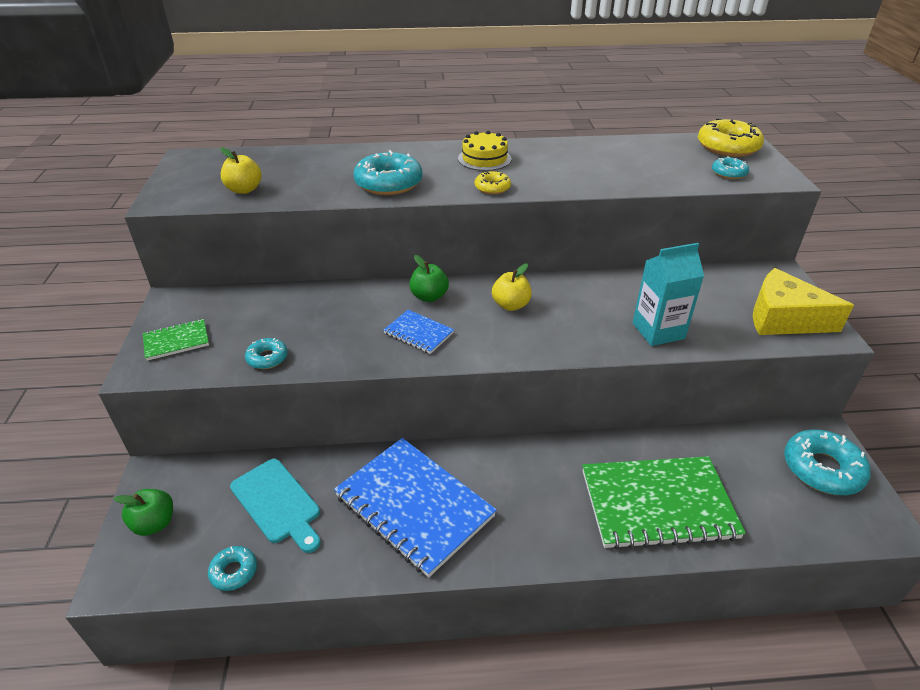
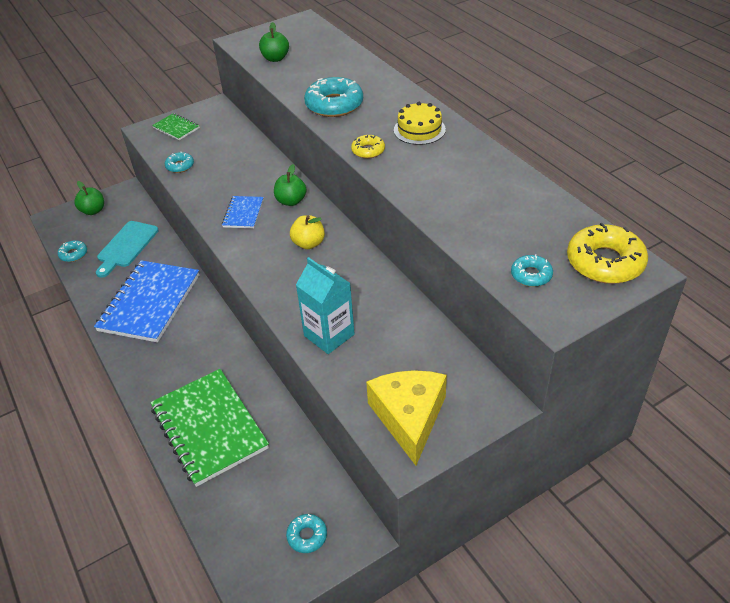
camera: 65 degrees right, 5 degrees up
yellow apple [220,147,262,194] -> green apple [259,22,289,62]
turquoise donut [784,430,871,495] -> turquoise donut [286,514,327,553], size x0.53

